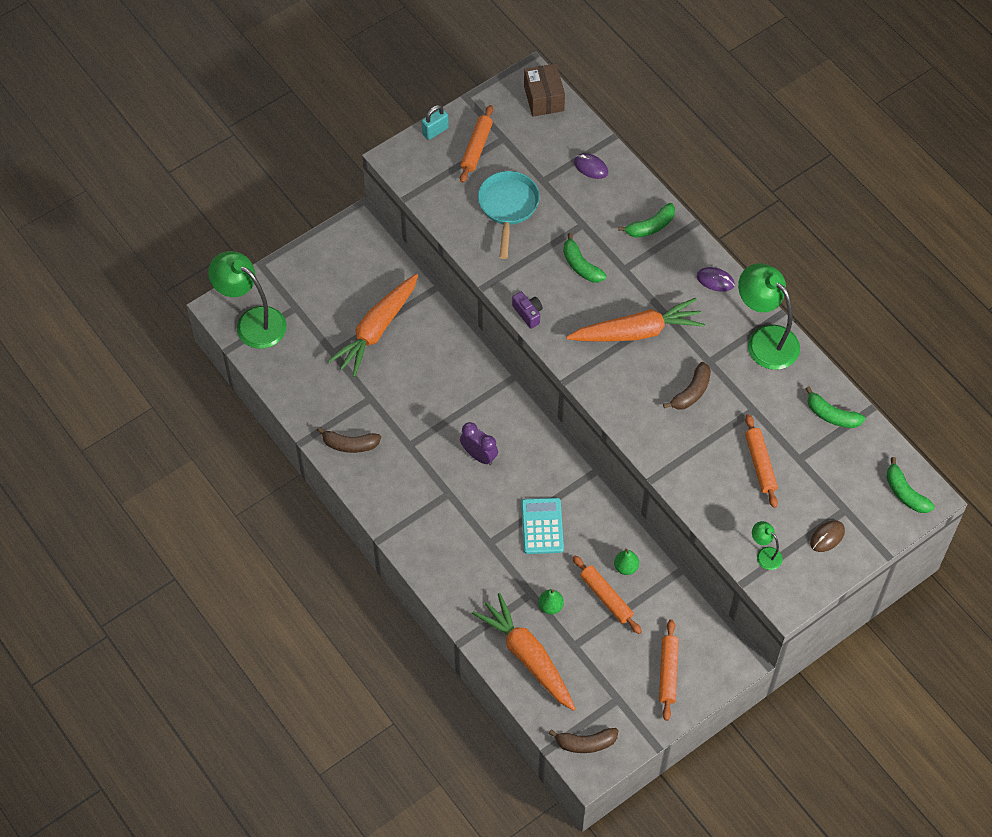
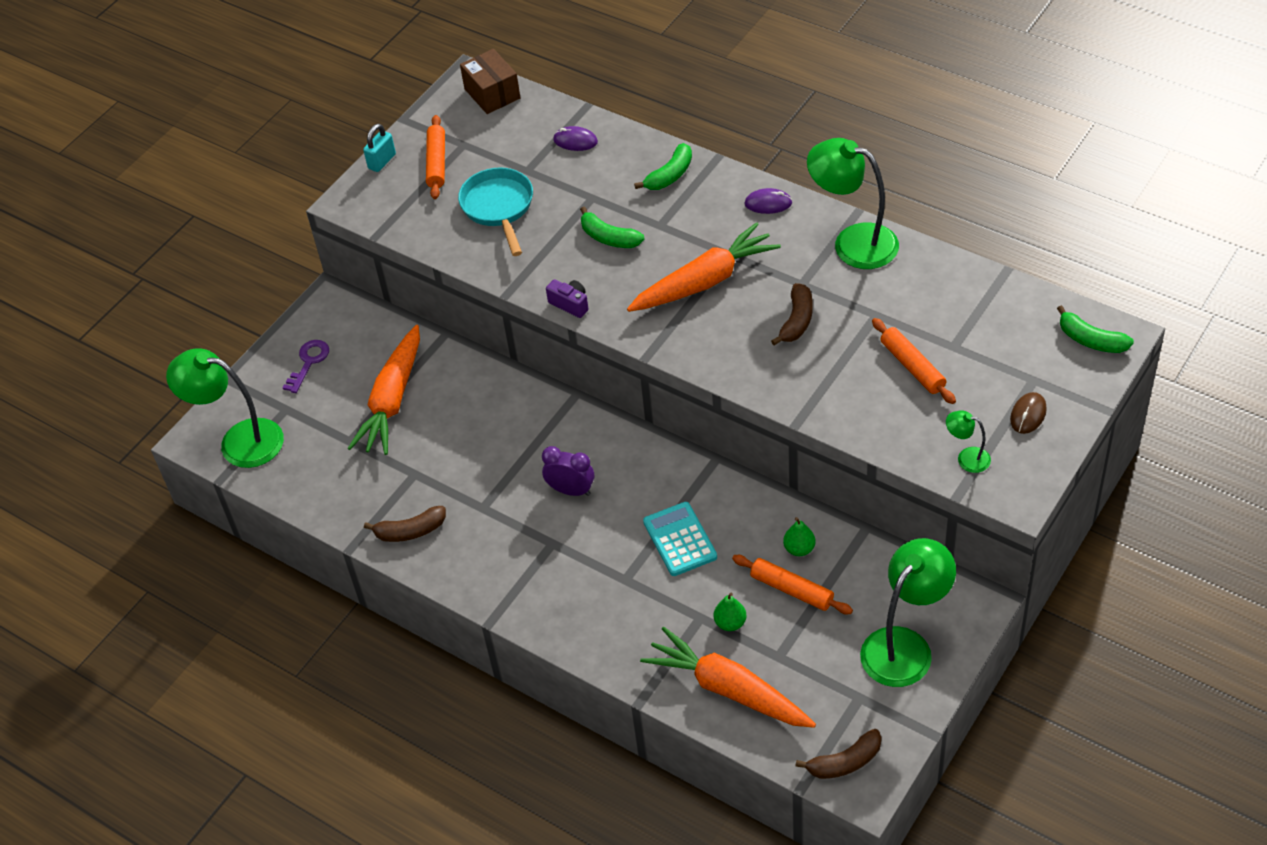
camera: 15 degrees left, 10 degrees down
orange rolling pin [659,620,679,721] -> green lamp [860,538,956,687]
green banana [805,386,865,428] -> none
none -> purple key [283,340,329,393]

